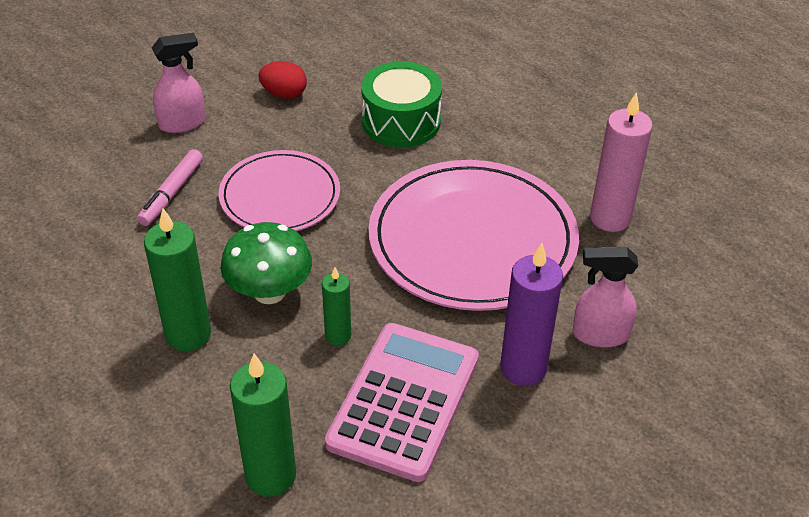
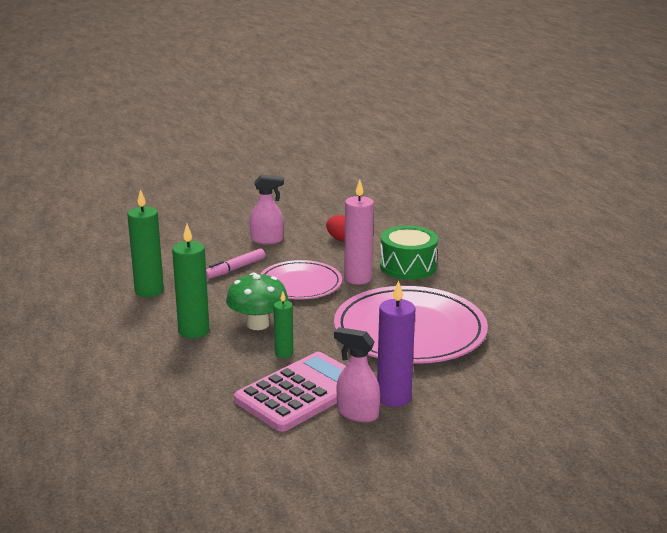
camera: 25 degrees right, 20 degrees down
green candle [230,354,296,497] -> green candle moved to [127,189,164,297]
pink spray bottle [572,247,638,348] -> pink spray bottle moved to [334,327,380,422]
pink candle [590,92,653,232] -> pink candle moved to [344,180,374,285]

